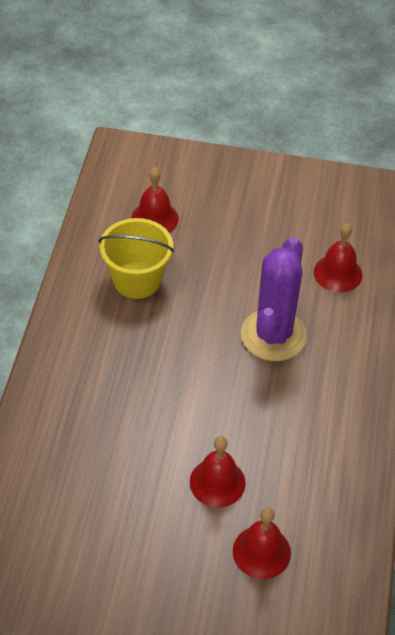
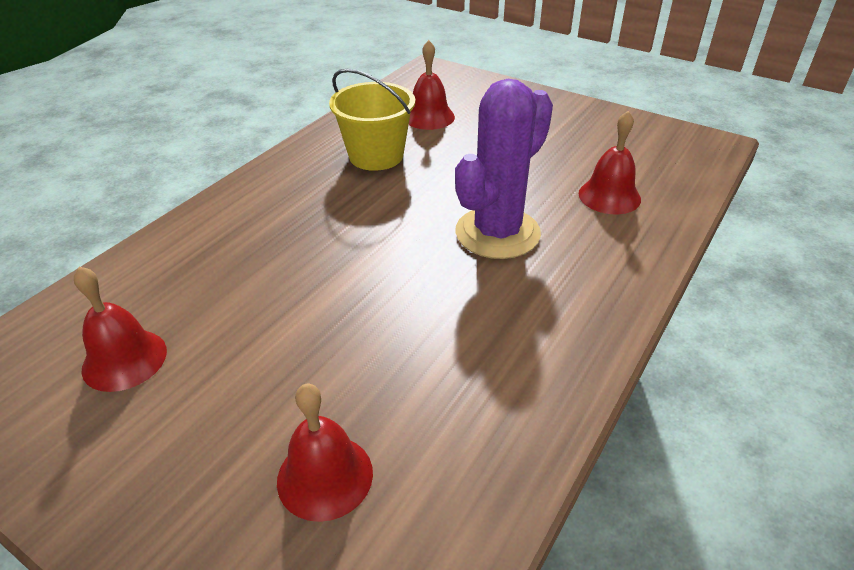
camera: 25 degrees right, 10 degrees down
red bell [190,436,246,508] -> red bell moved to [74,267,167,392]

